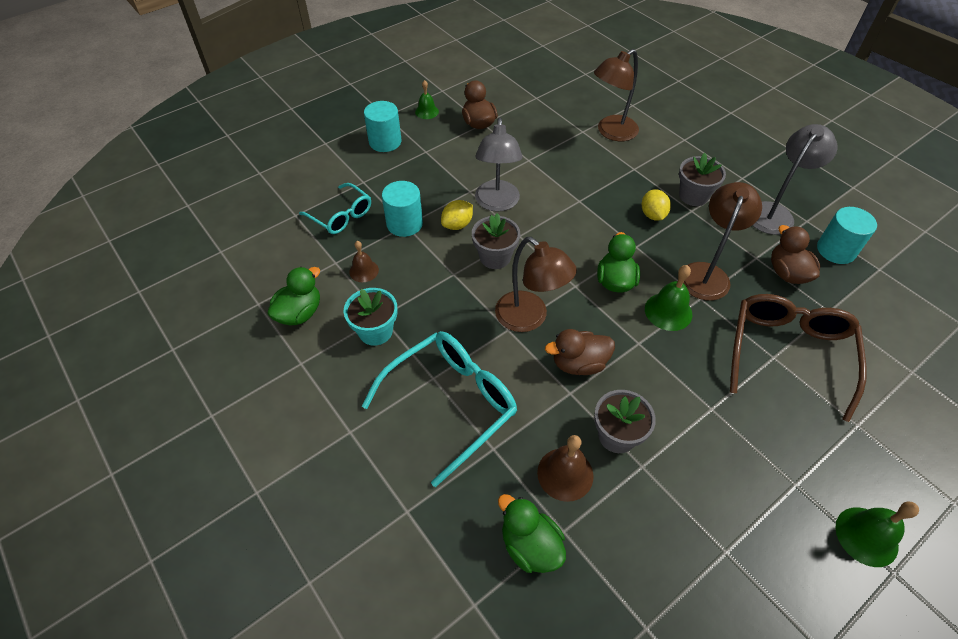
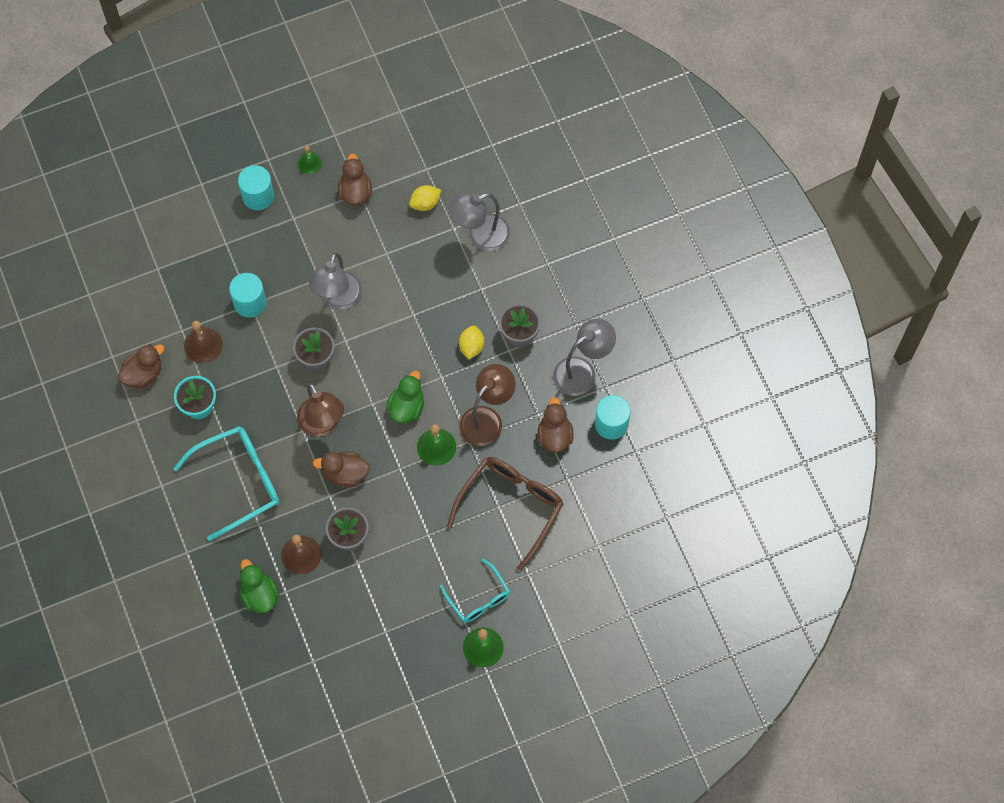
camera: 15 degrees right, 15 degrees up
green duck [267,267,320,326] -> brown duck [118,344,165,389]
turquoise glasses [299,183,371,234] -> turquoise glasses moved to [440,559,510,623]
brown bell [349,241,379,282] -> brown bell [184,321,223,363], size x1.53
yellow lemon [441,200,473,230] -> yellow lemon moved to [409,185,441,211]
brown lamp [594,49,639,141] -> grey lamp [449,193,510,251]

